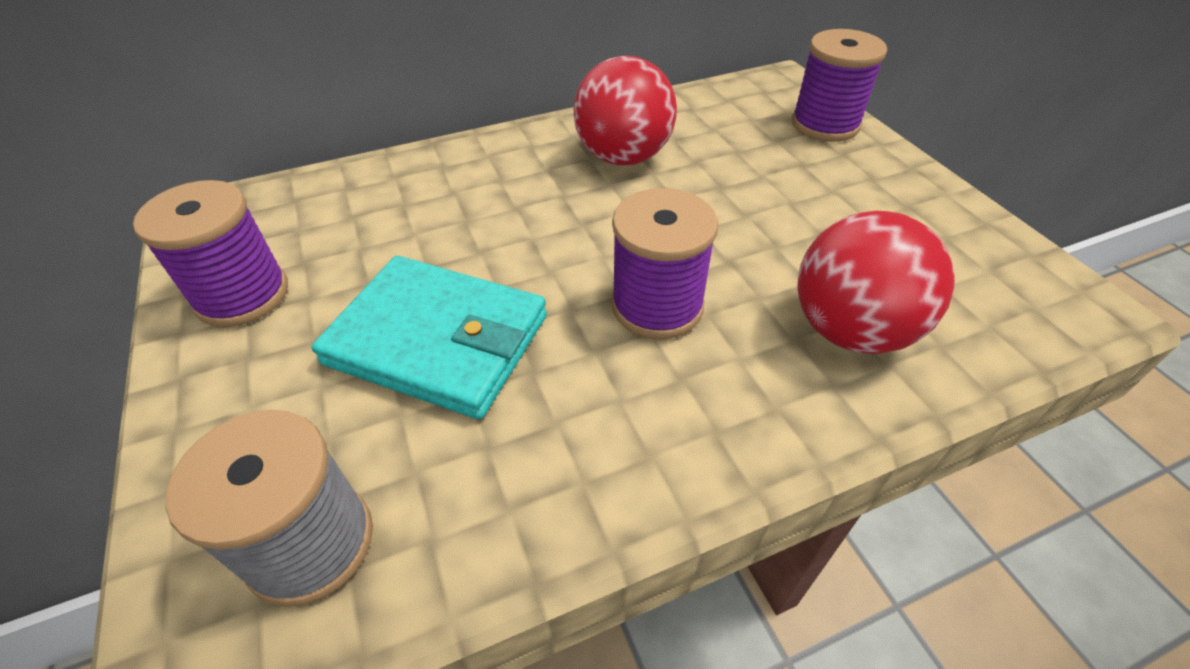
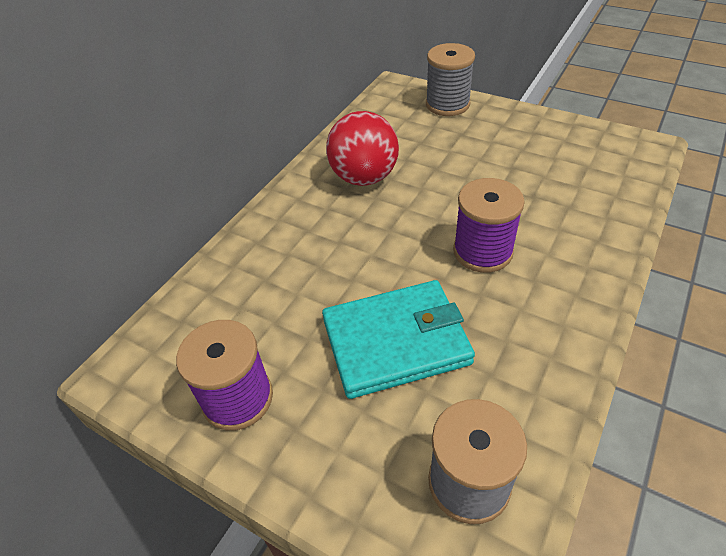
camera: 35 degrees left, 0 degrees up
purple spool [792,29,887,142] -> grey spool [426,43,475,116]
red ball [798,211,955,354] -> none

